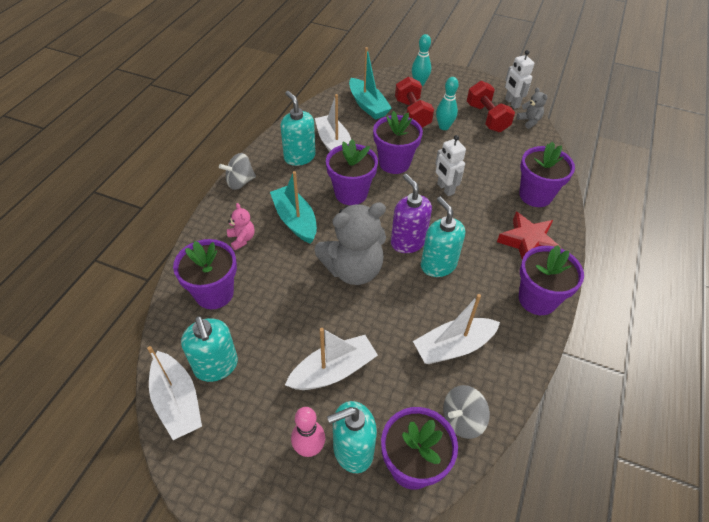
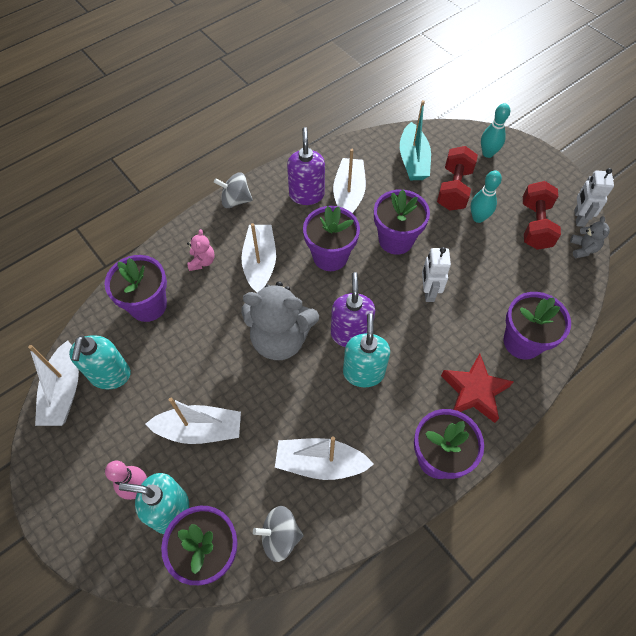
camera: 30 degrees right, 10 degrees up
turquoise boat [270,171,317,244] -> white boat [241,223,276,292]
turquoise soap dispenser [280,91,316,166] -> purple soap dispenser [287,127,325,205]

